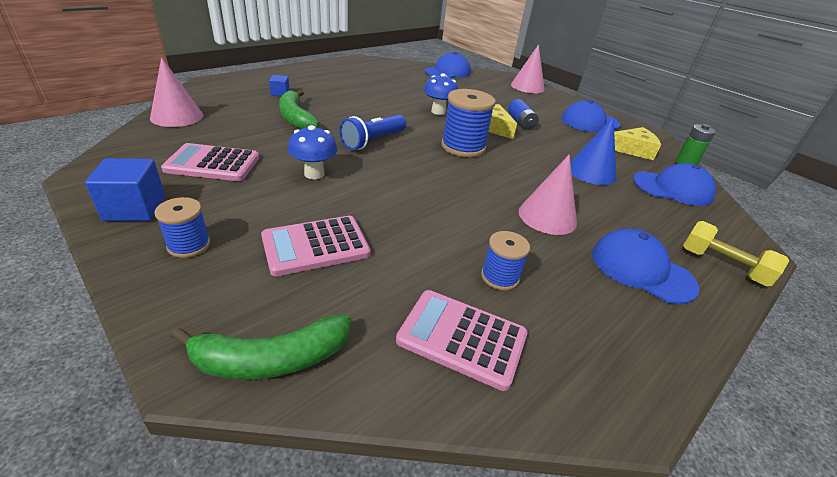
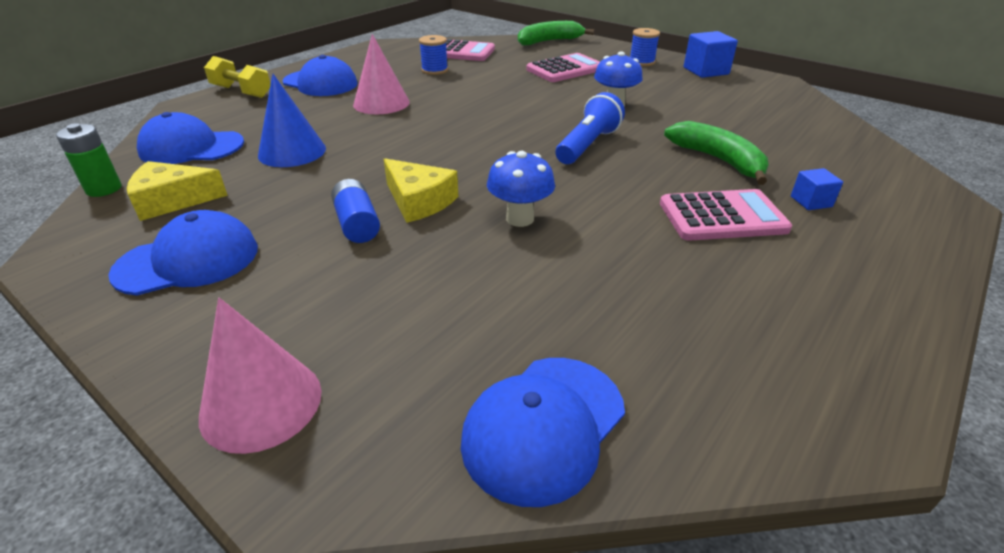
camera: 175 degrees right, 0 degrees up
pink cone [150,57,203,127] -> none
pink calculator [161,143,259,181] -> pink calculator moved to [660,189,792,241]
blue spool [441,89,496,157] -> none

